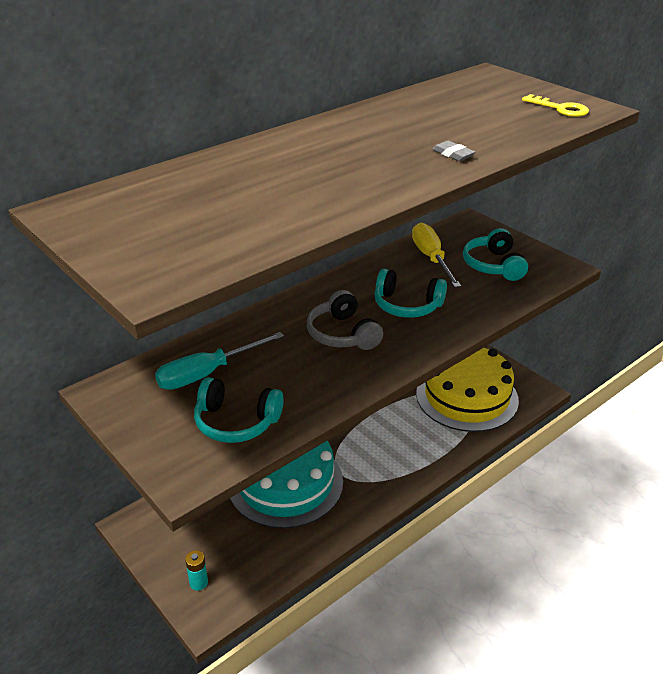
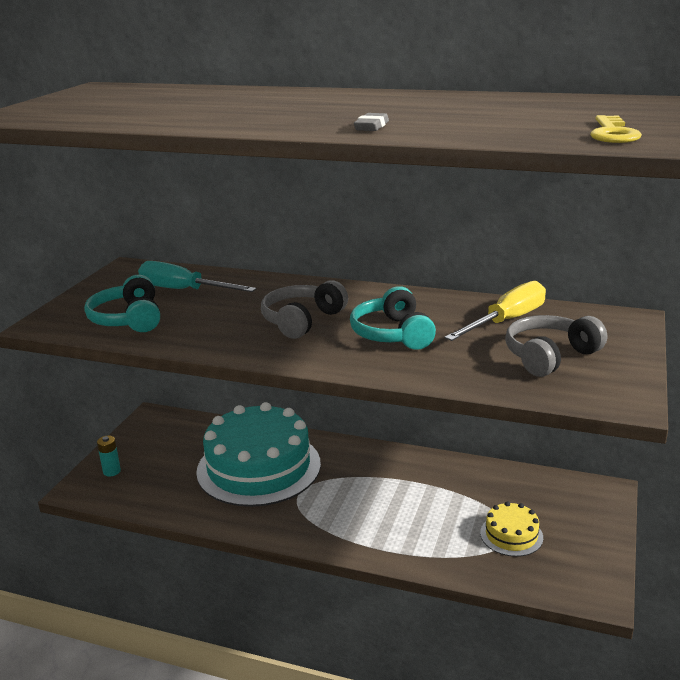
camera: 60 degrees right, 10 degrees down
yellow cake [416,348,519,432] -> yellow cake [480,501,543,557], size x0.44
turquoise headphones [463,228,528,281] -> grey headphones [505,315,607,377]

